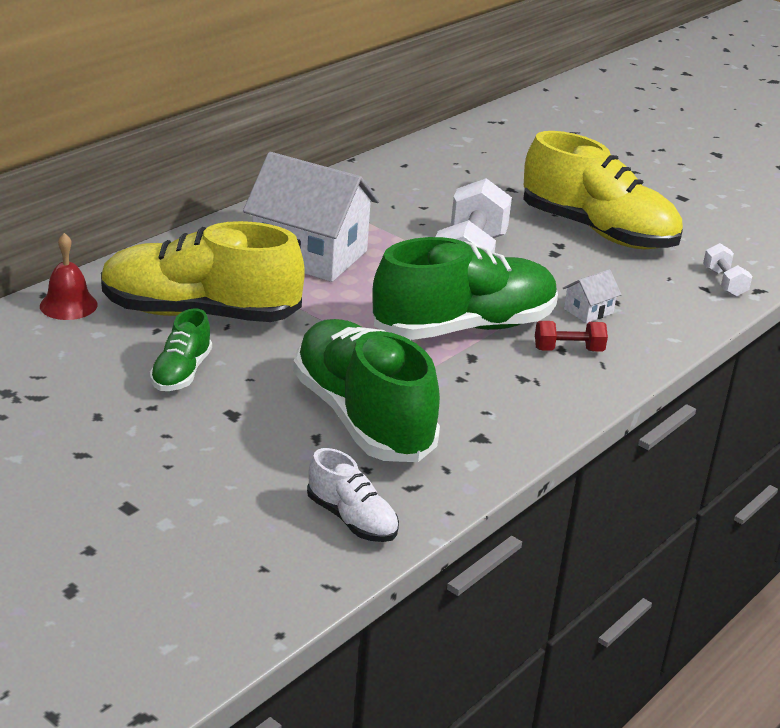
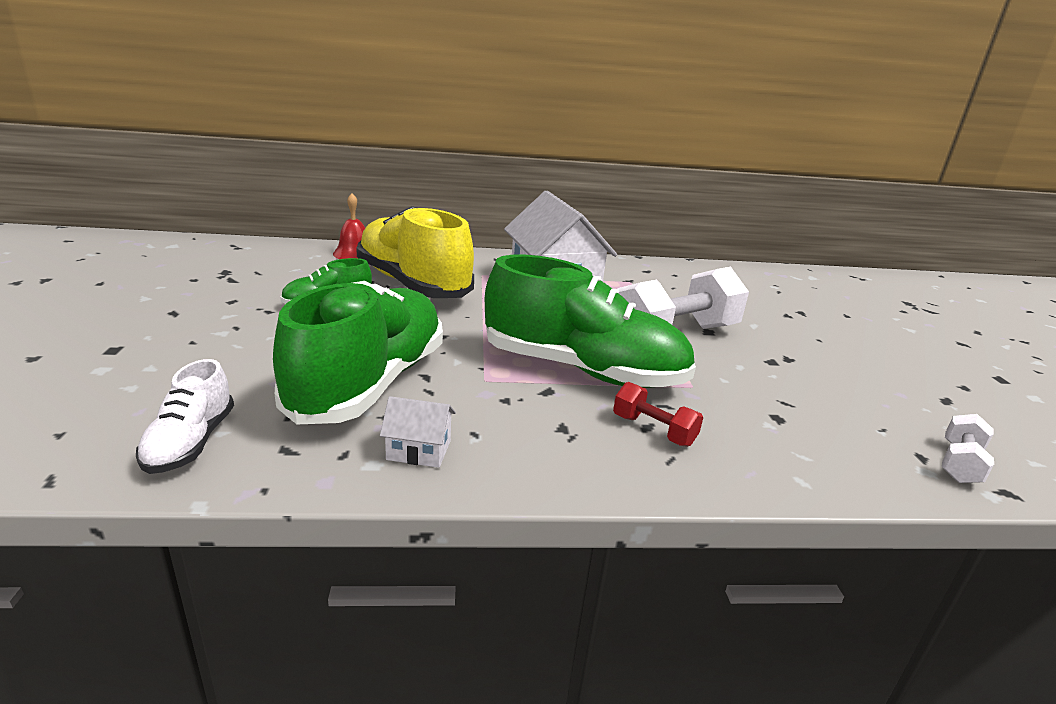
camera: 45 degrees right, 5 degrees down
yellow shoe [523,131,683,249] -> none
white house [563,269,622,323] -> white house moved to [380,396,456,468]

